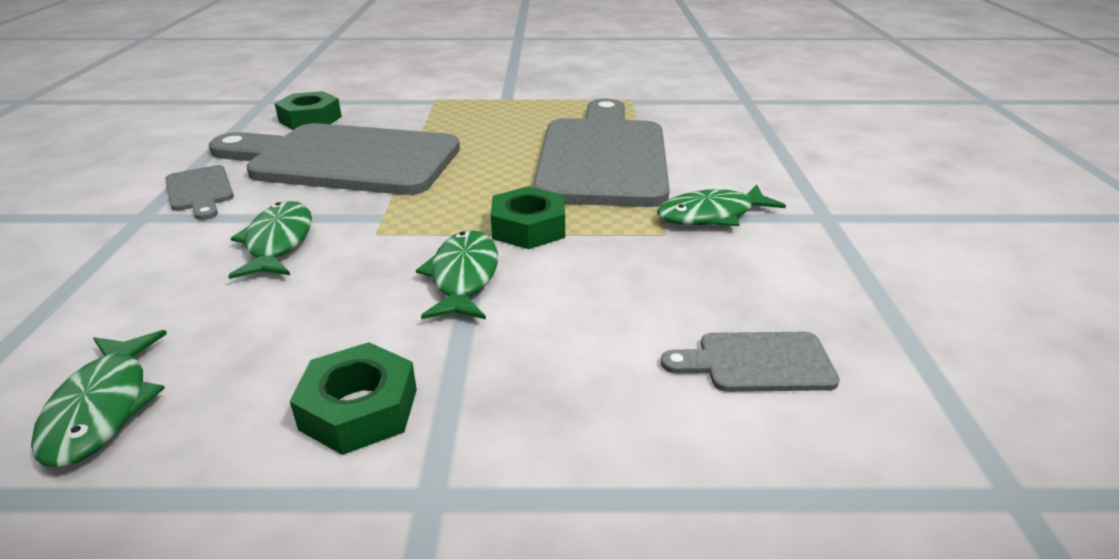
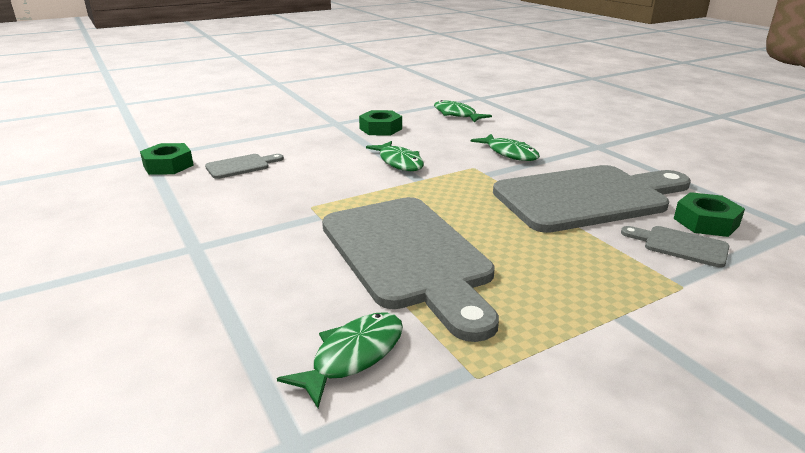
camera: 150 degrees right, 5 degrees down
grey cutting board [166,165,234,220] -> grey cutting board moved to [621,226,729,268]
green nut [491,186,565,249] -> green nut moved to [140,143,194,175]
green fish [657,184,786,226] -> green fish moved to [277,312,403,408]

